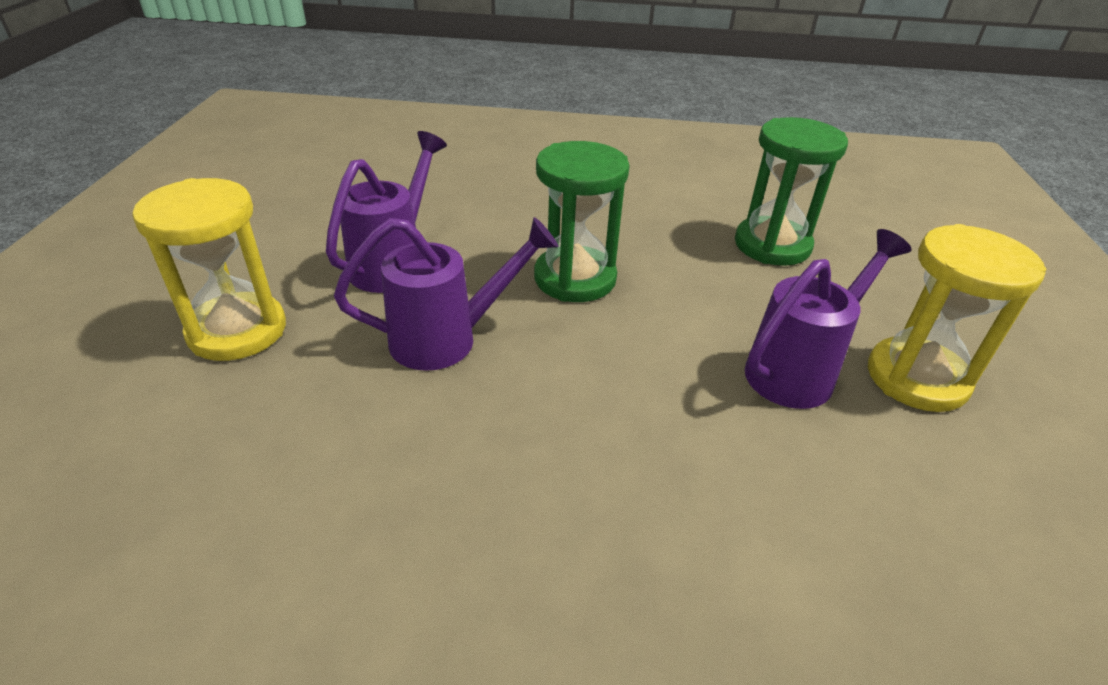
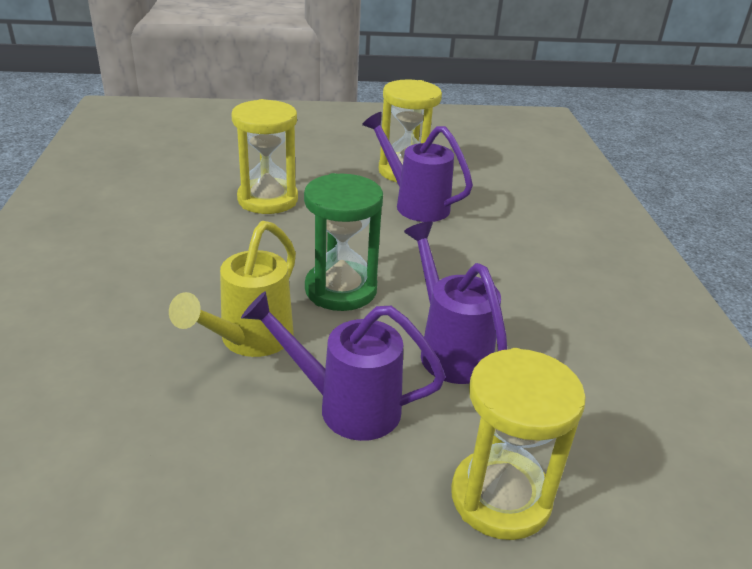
camera: 100 degrees left, 5 degrees down
green hourglass [735,117,848,266] -> yellow hourglass [231,99,298,214]
none -> yellow watering can [169,221,296,357]

